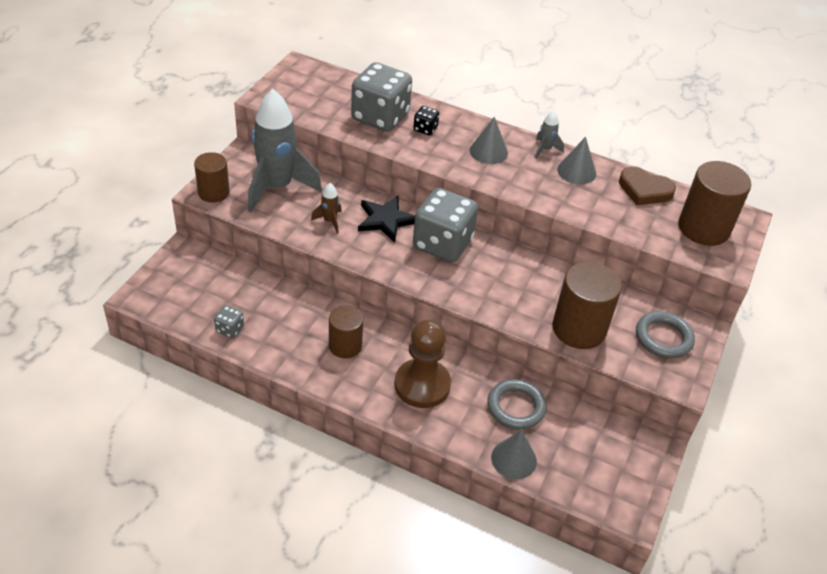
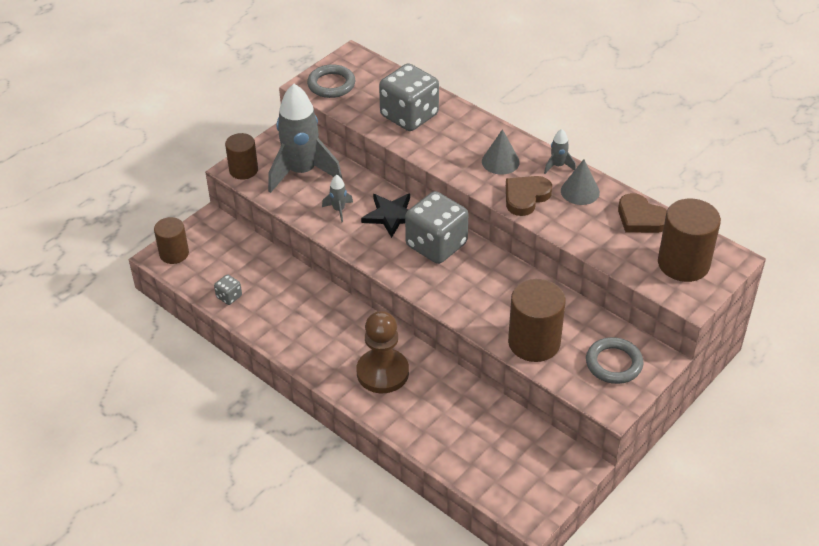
camera: 20 degrees right, 0 degrees up
brown rocket [311,183,342,234] -> grey rocket [322,175,353,223]
brown cylinder [329,305,363,358] -> brown cylinder moved to [154,217,189,264]
black dice [413,106,439,135] -> none
grey ring [487,379,547,430] -> grey ring moved to [307,64,355,98]
grey cone [491,430,537,479] -> none
none -> brown heart [506,176,552,216]

